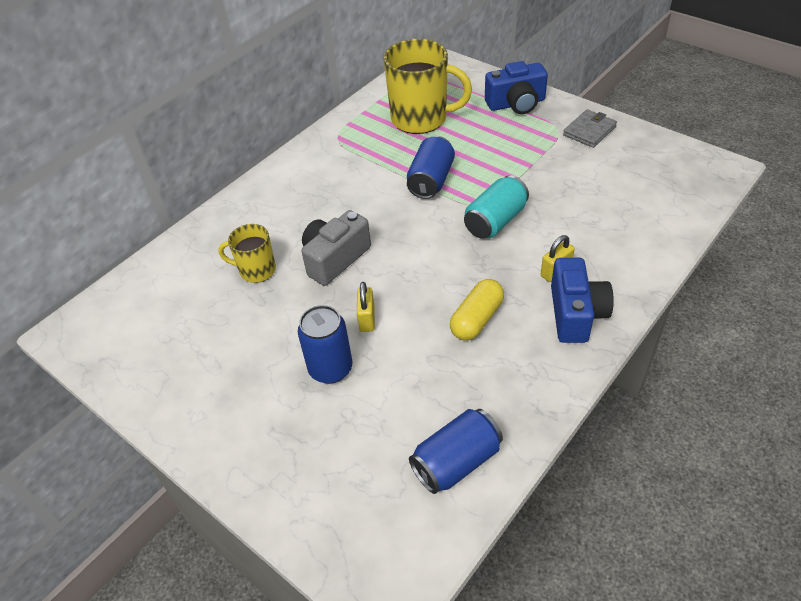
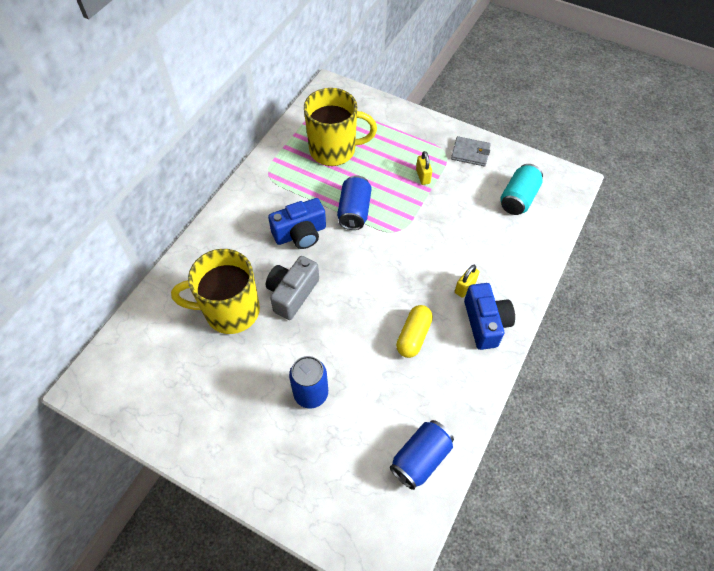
camera: 15 degrees left, 10 degrees up
yellow mug [218,224,276,283] -> yellow mug [171,249,260,334], size x1.85
yellow padlock [357,282,375,332] -> yellow padlock moved to [416,151,432,185]
turquoise can [464,175,529,239] -> turquoise can moved to [500,164,543,215]
blue camera [485,61,548,114] -> blue camera moved to [268,198,326,249]
grey wallet [563,109,617,148] -> grey wallet turned 75 degrees clockwise [451,136,491,166]

